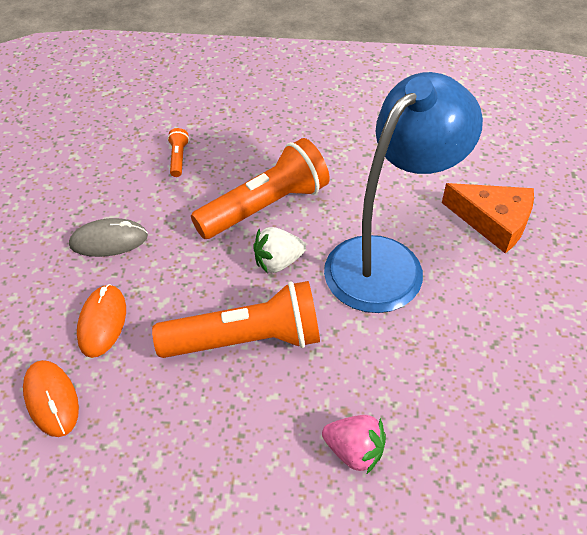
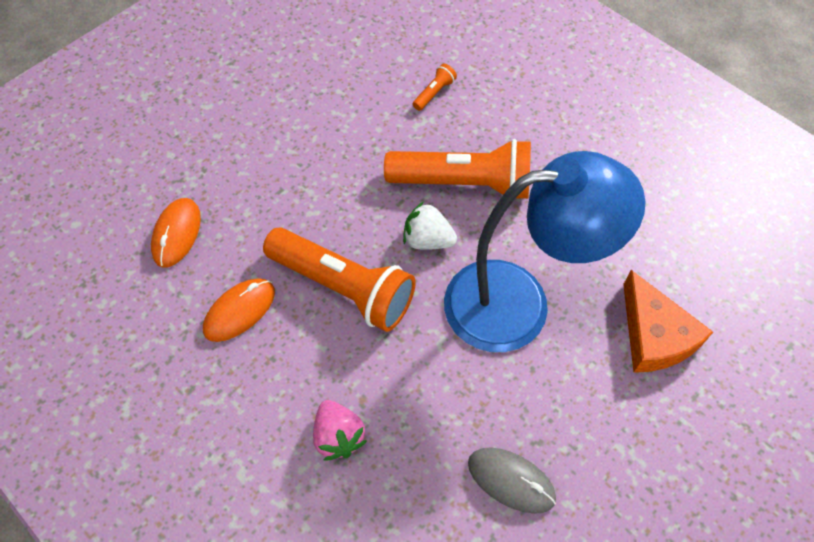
camera: 40 degrees right, 10 degrees up
grey mouse [69,218,148,257] -> grey mouse moved to [468,447,556,514]
orange mouse [77,284,126,358] -> orange mouse moved to [203,278,275,342]

